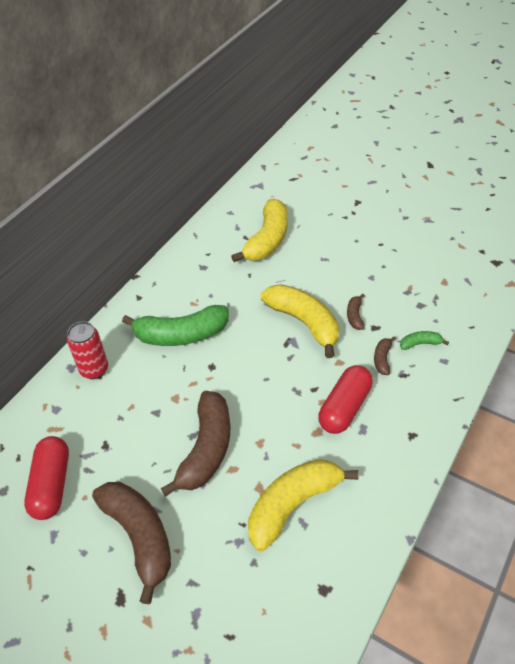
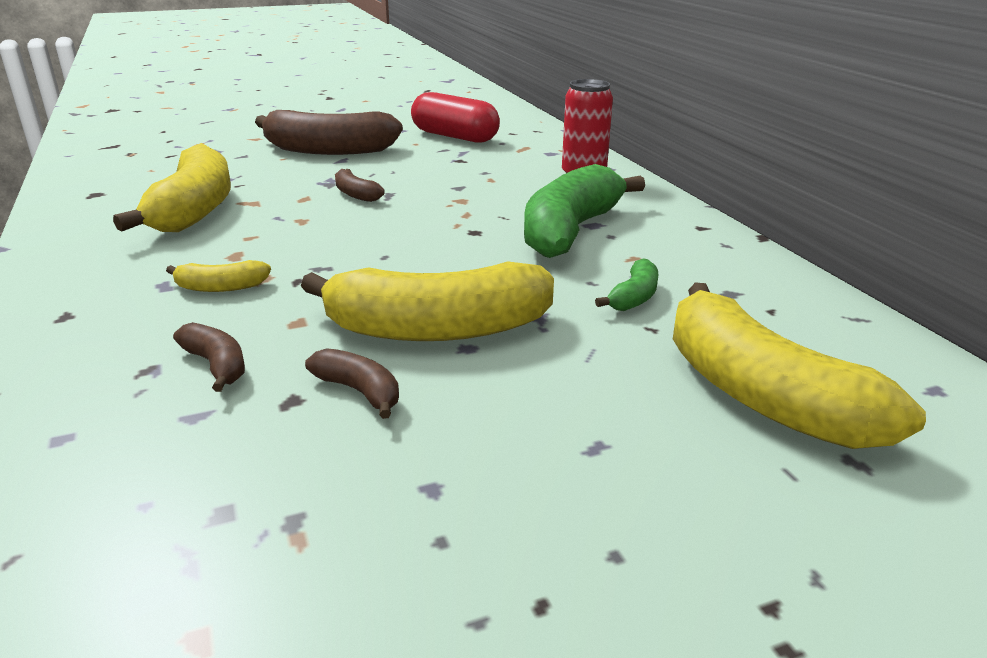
camera: 125 degrees right, 20 degrees down
brown banana [161,391,230,497] -> brown banana [335,169,385,202], size x0.44
red capsule [318,365,373,434] -> yellow banana [166,260,271,292]
green banana [400,331,449,350] -> green banana moved to [595,258,659,311]

